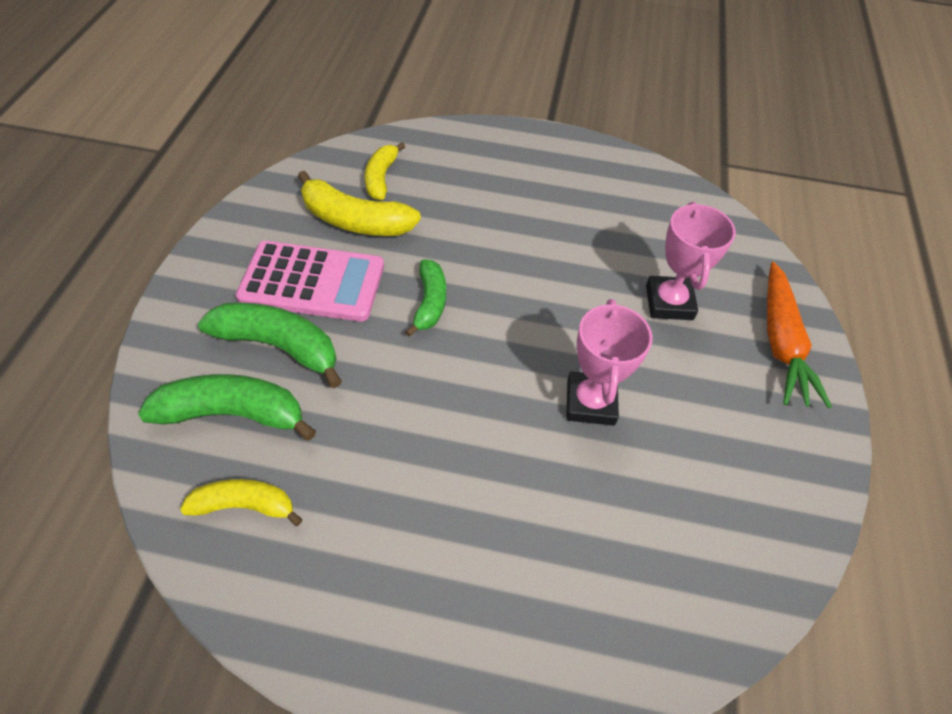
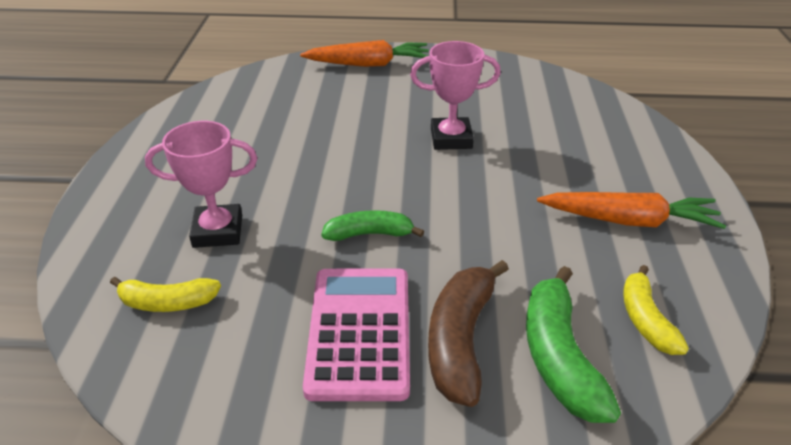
camera: 95 degrees left, 15 degrees down
green banana [198,302,342,388] -> brown banana [428,260,509,407]
yellow banana [297,171,421,236] -> none
pink trophy [646,202,736,320] -> pink trophy moved to [145,121,257,248]
none -> orange carrot [537,192,726,229]

